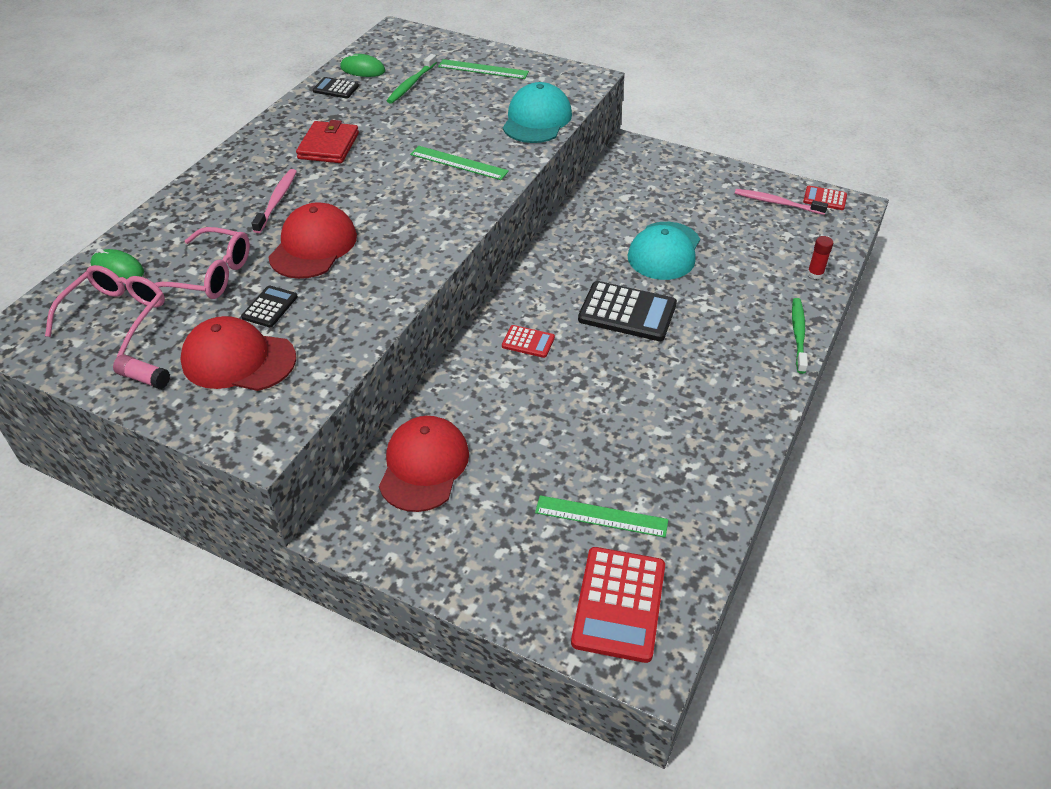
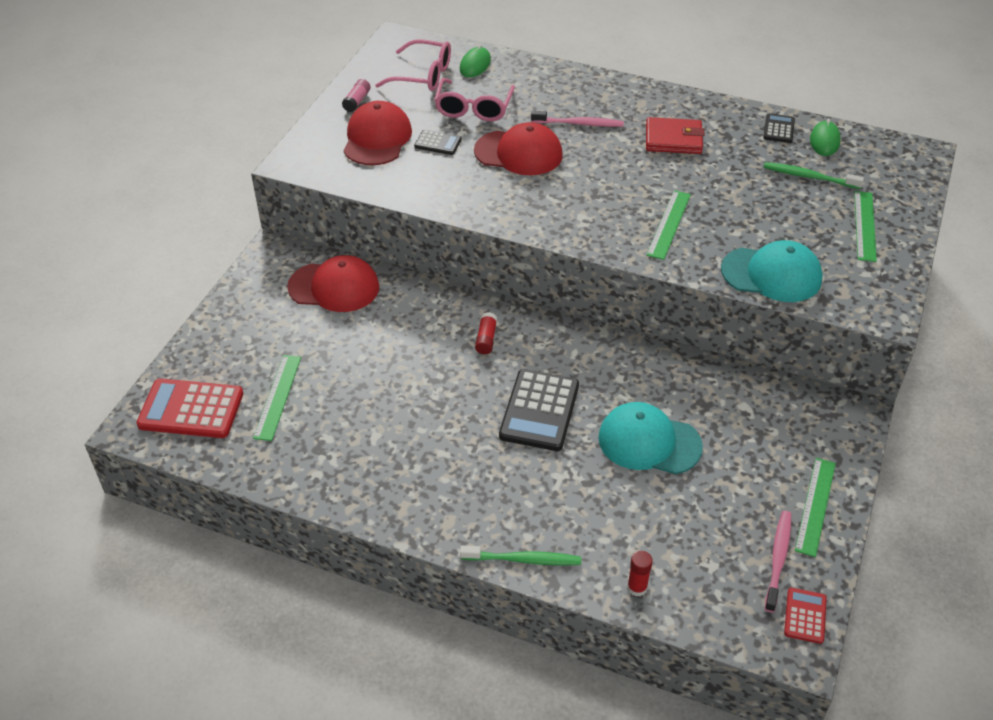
camera: 85 degrees right, 0 degrees up
red calculator [502,325,555,358] -> red glue stick [475,312,497,354]
none -> green ruler [795,458,836,557]

